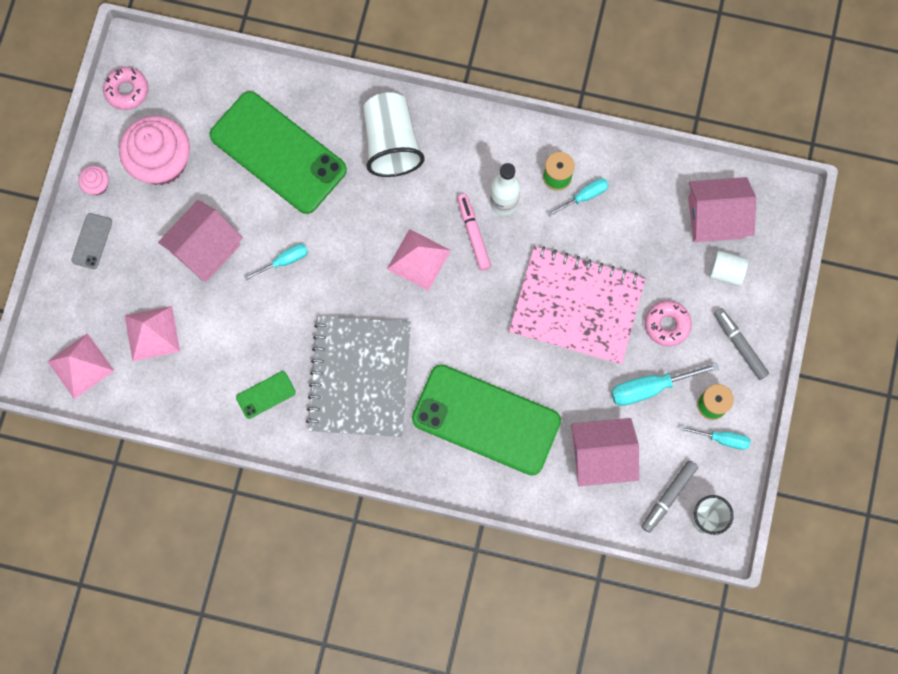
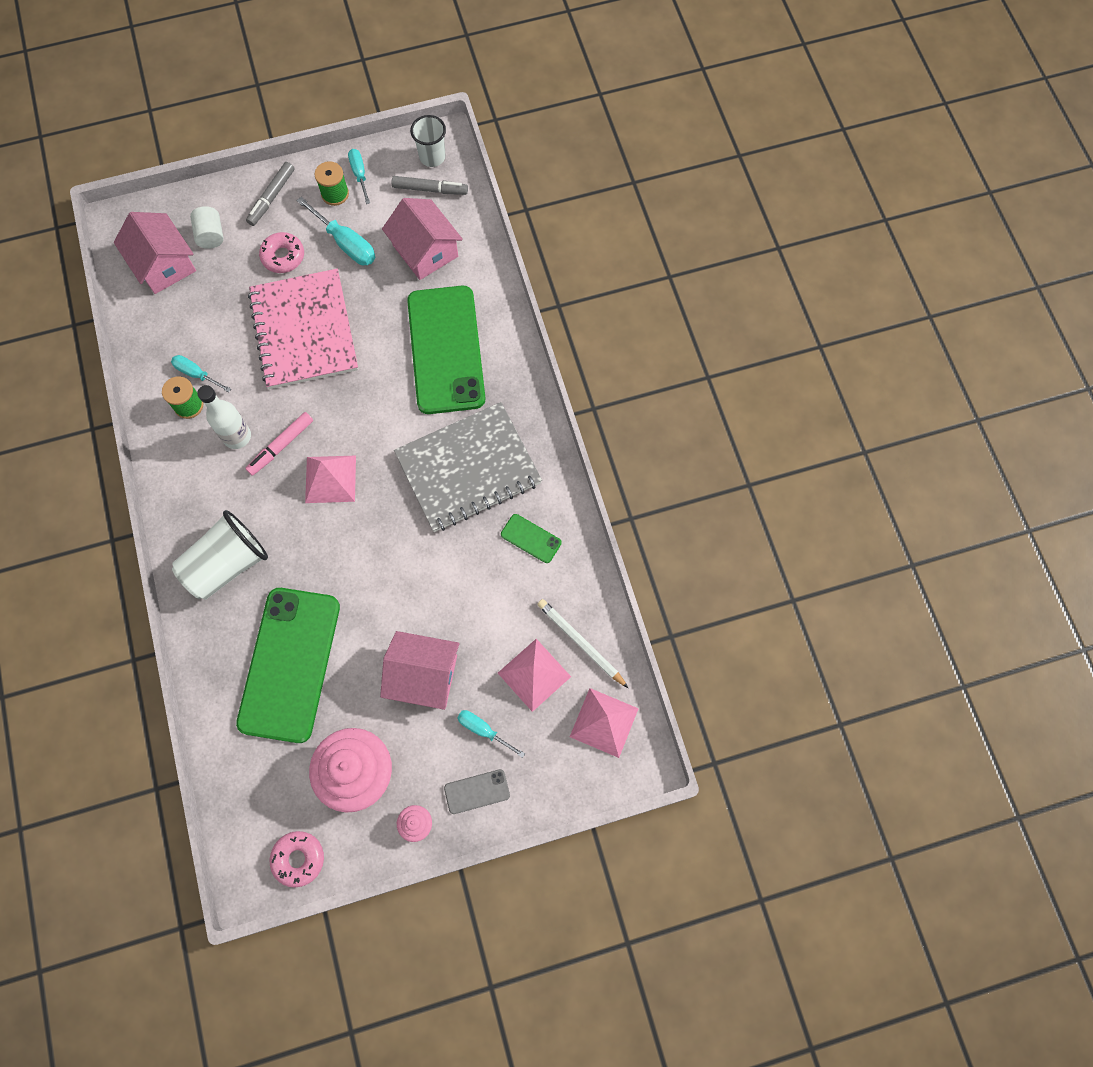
camera: 120 degrees left, 5 degrees down
turquoise screwdriver [244,244,308,281] -> turquoise screwdriver moved to [457,710,525,758]
none -> white pencil [537,599,628,688]

